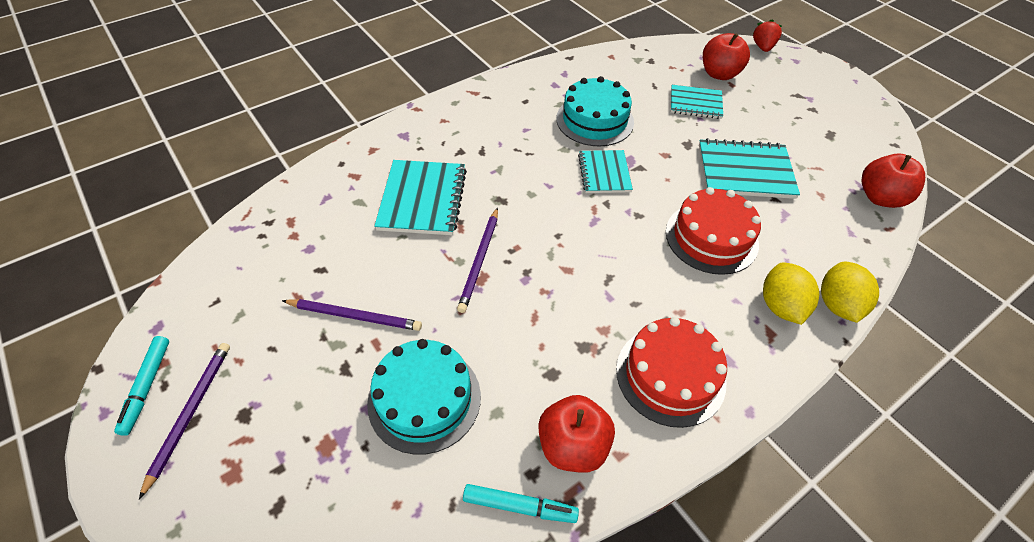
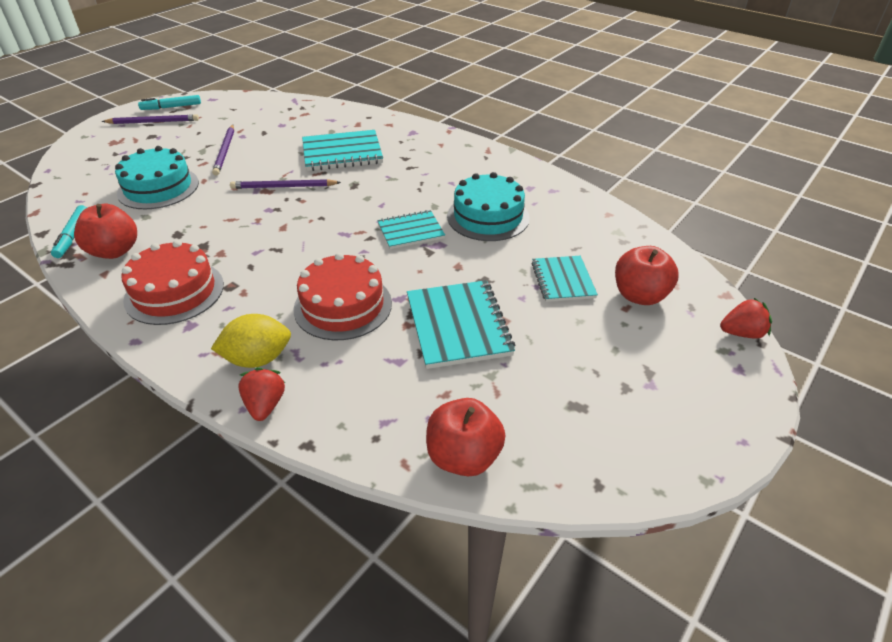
camera: 75 degrees right, 10 degrees down
yellow lemon [821,262,879,323] -> red strawberry [238,367,285,421]

